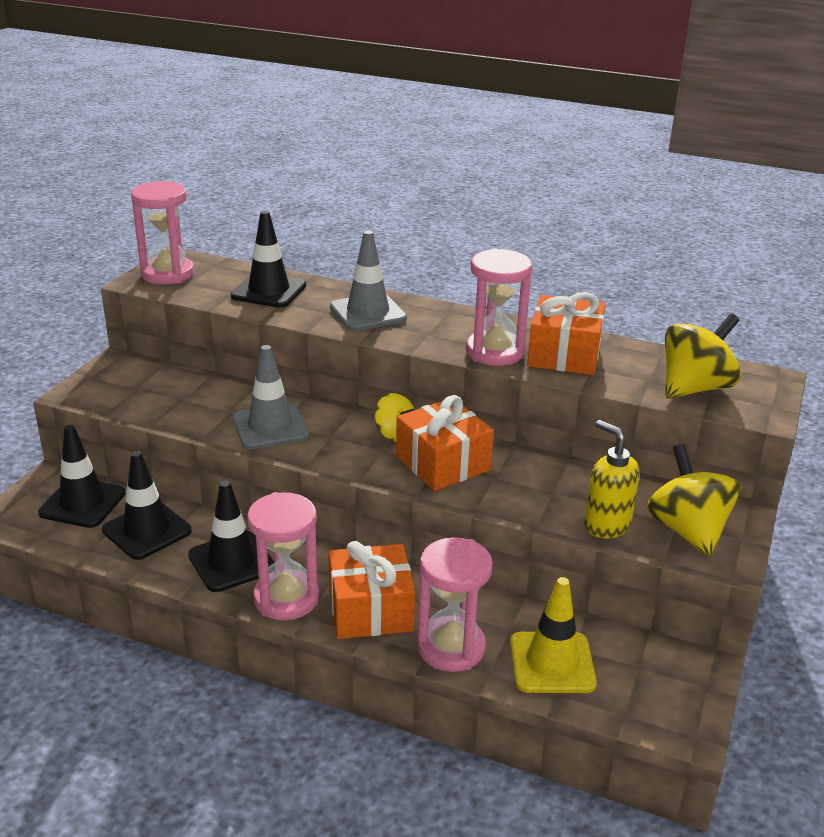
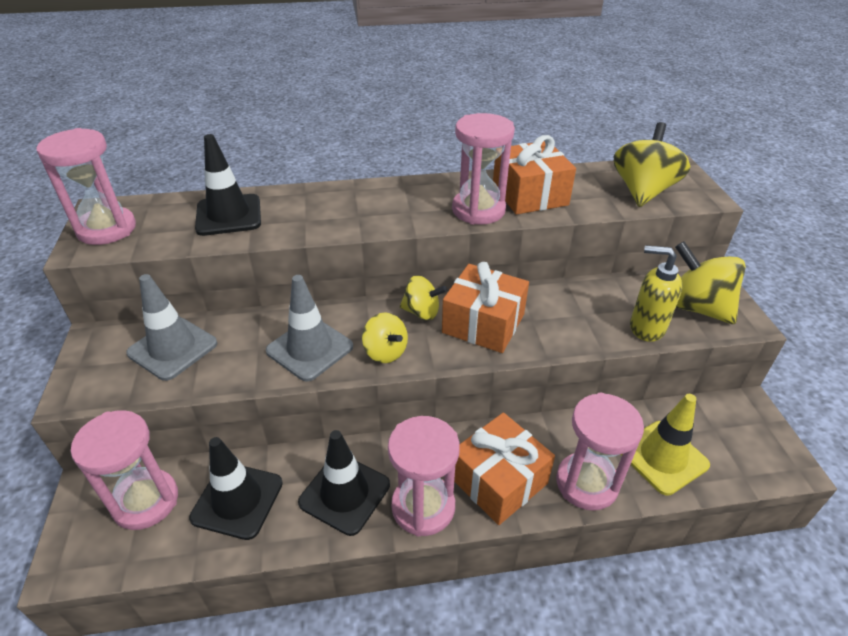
camera: 30 degrees left, 10 degrees up
black traffic cone [38,425,126,528] -> pink hourglass [71,410,178,530]
grey traffic cone [330,230,407,331] -> grey traffic cone moved to [126,274,217,381]
none -> yellow spinning top [362,312,408,363]

